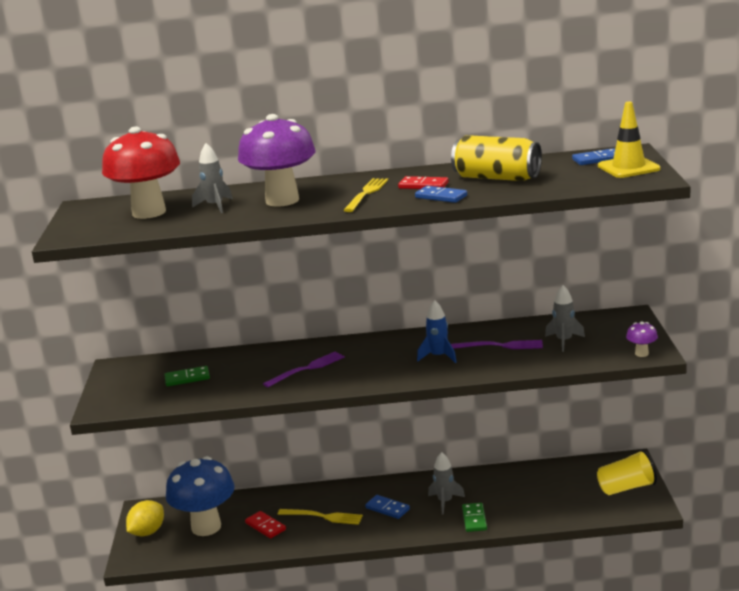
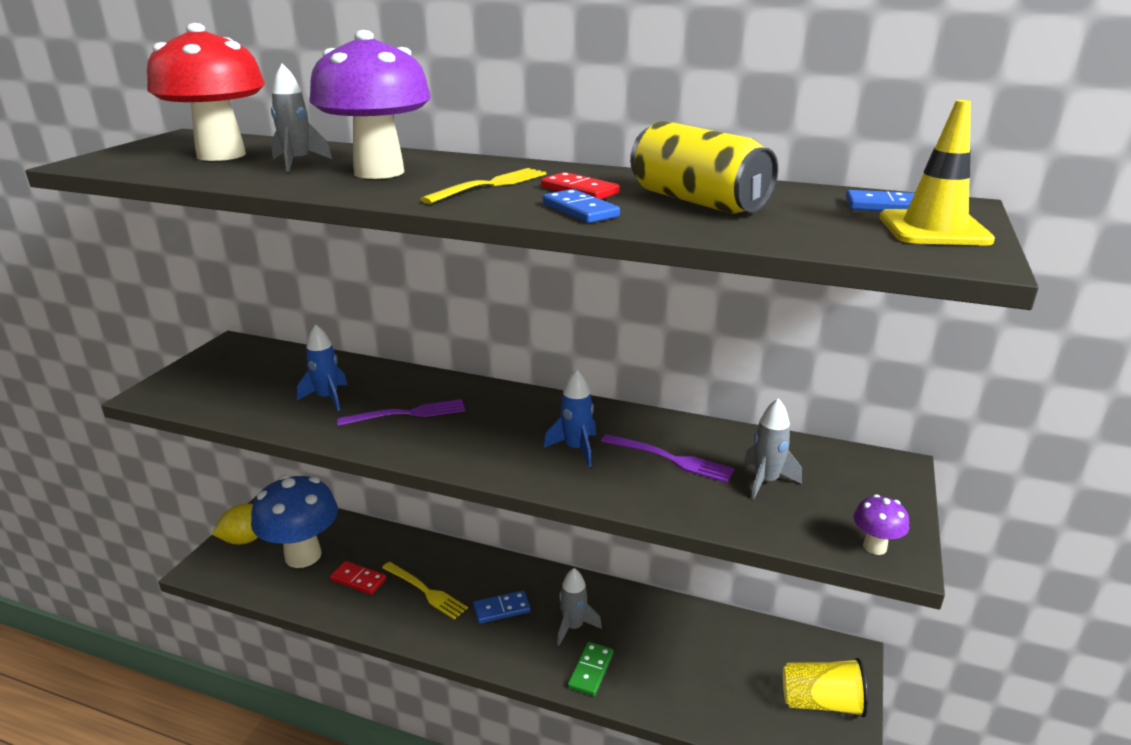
camera: 20 degrees right, 5 degrees up
green domino [164,366,210,387] -> none
red domino [245,511,286,539] -> red domino turned 45 degrees counterclockwise [330,561,386,595]
blue domino [365,495,410,519] -> blue domino turned 75 degrees counterclockwise [473,591,530,624]
none -> blue rocket [297,324,347,411]

